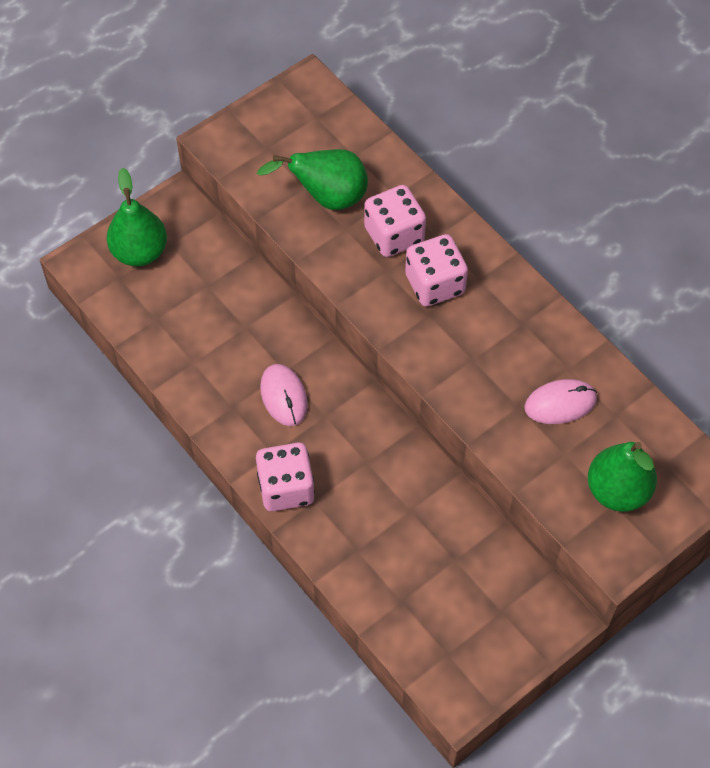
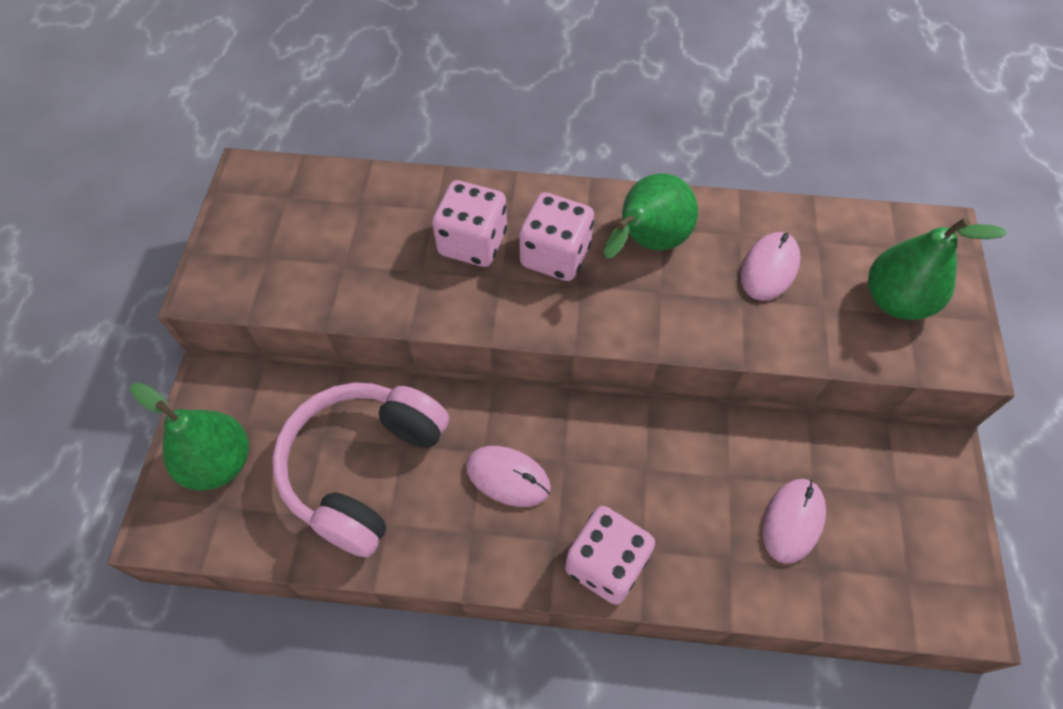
camera: 45 degrees left, 0 degrees up
green pear [257,149,368,210] -> green pear moved to [604,173,698,259]
none -> pink headphones [272,383,449,558]
none -> pink mouse [762,479,826,564]

